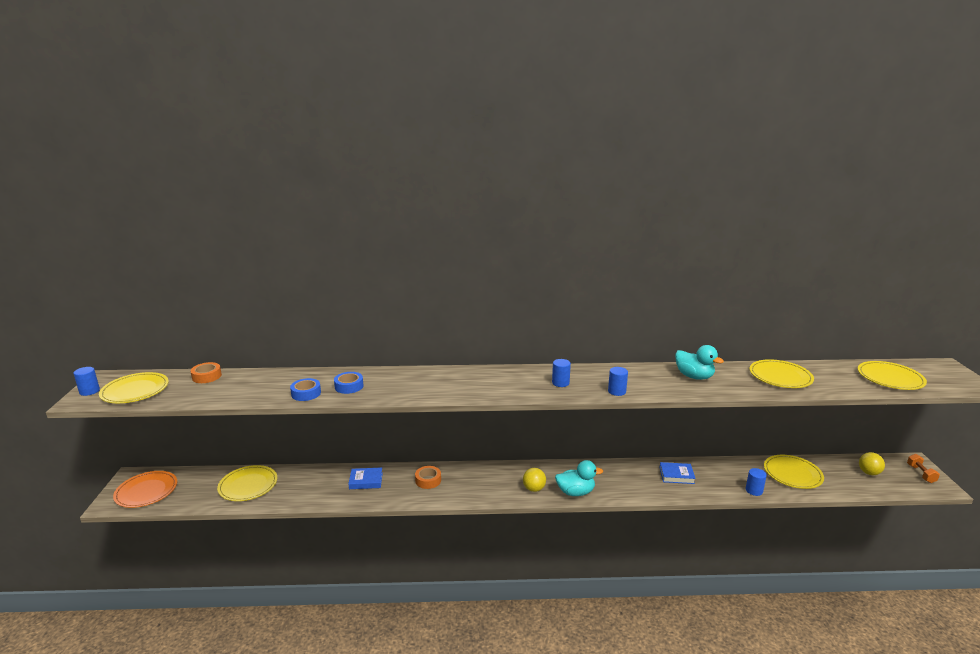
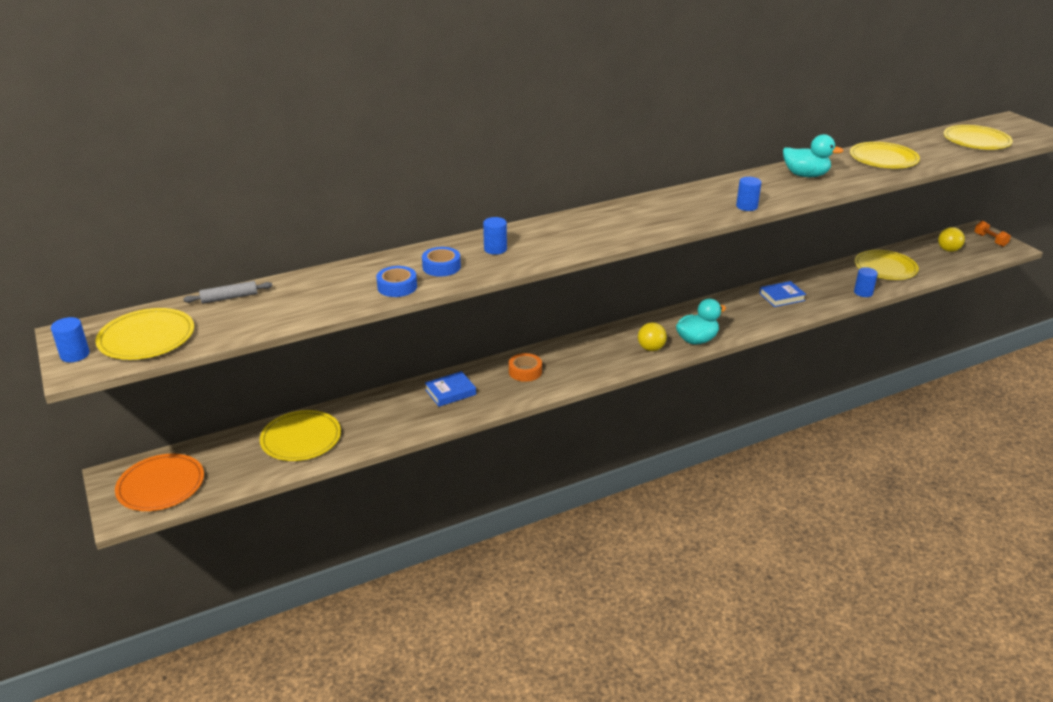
camera: 25 degrees left, 10 degrees up
orange tape [190,362,222,383] -> grey rolling pin [183,281,272,304]
blue cylinder [552,359,571,387] -> blue cylinder moved to [483,217,507,255]

